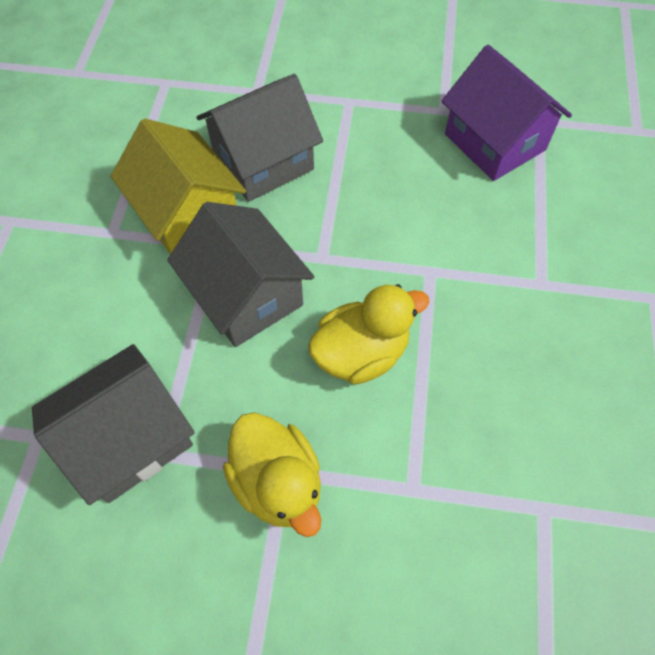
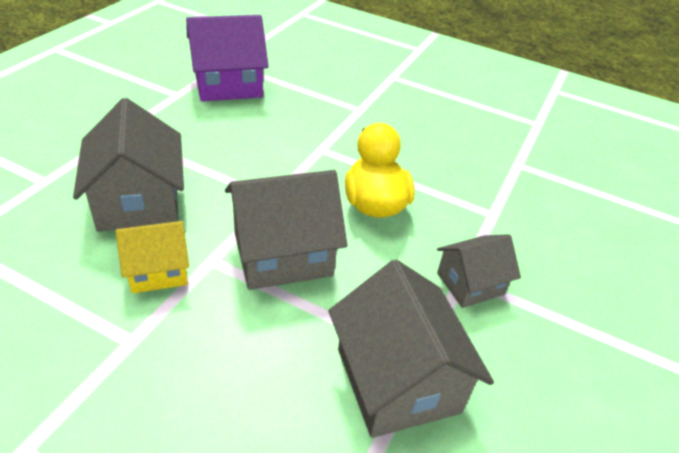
camera: 75 degrees left, 20 degrees down
yellow house [111,119,246,255] -> yellow house [116,221,189,293], size x0.60
yellow duck [223,412,321,537] -> grey house [437,234,521,308]

